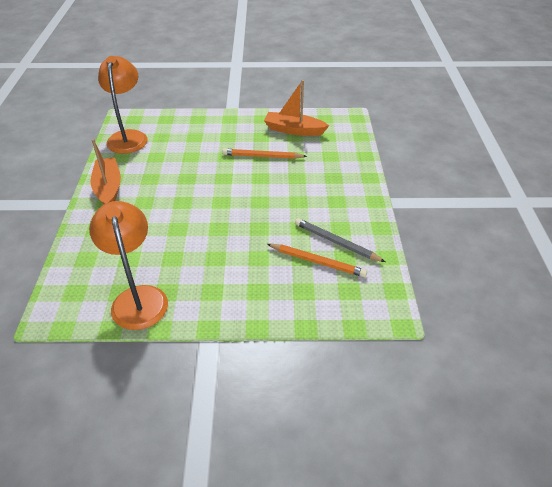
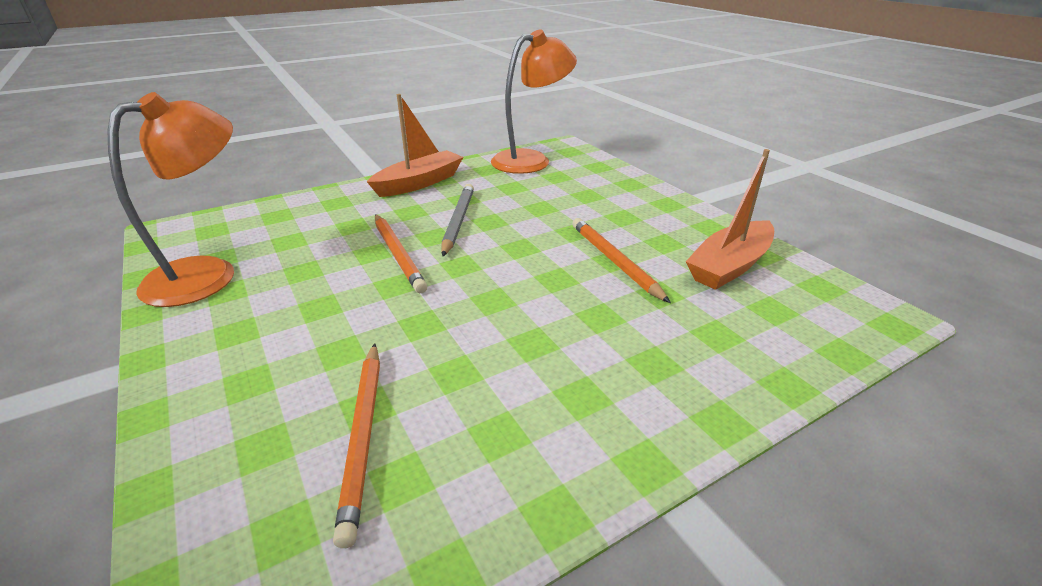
camera: 60 degrees right, 10 degrees down
orange boat [264,80,329,136] -> orange boat turned 120 degrees counterclockwise [686,149,774,290]
grey pencil [295,218,385,262] -> grey pencil moved to [442,184,474,257]
none -> orange pencil [375,214,427,293]

